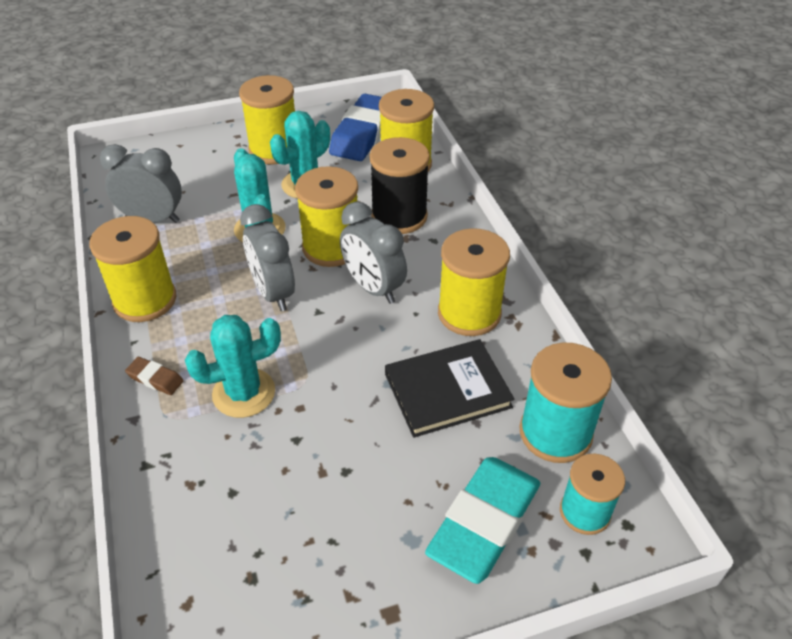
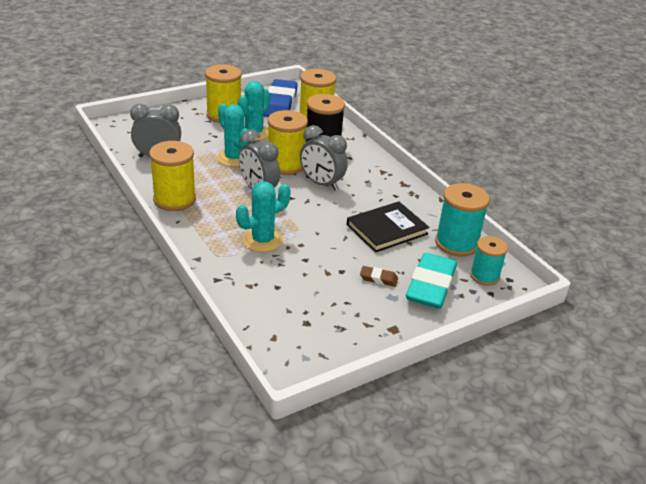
camera: 15 degrees left, 10 degrees down
brown eraser [125,357,184,395] -> brown eraser moved to [360,266,398,287]
yellow spool [438,228,510,336] -> none

